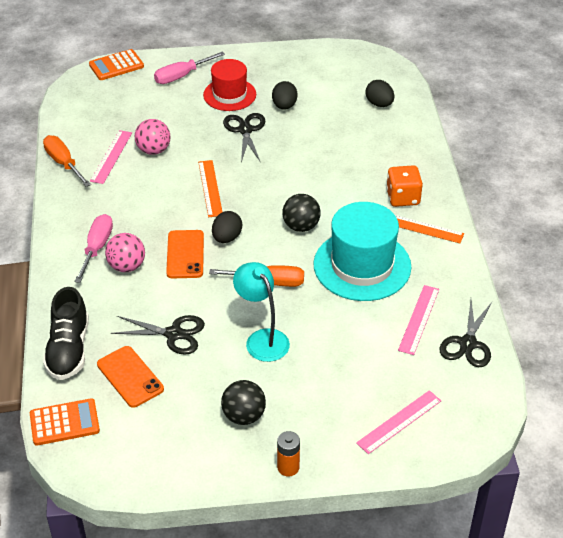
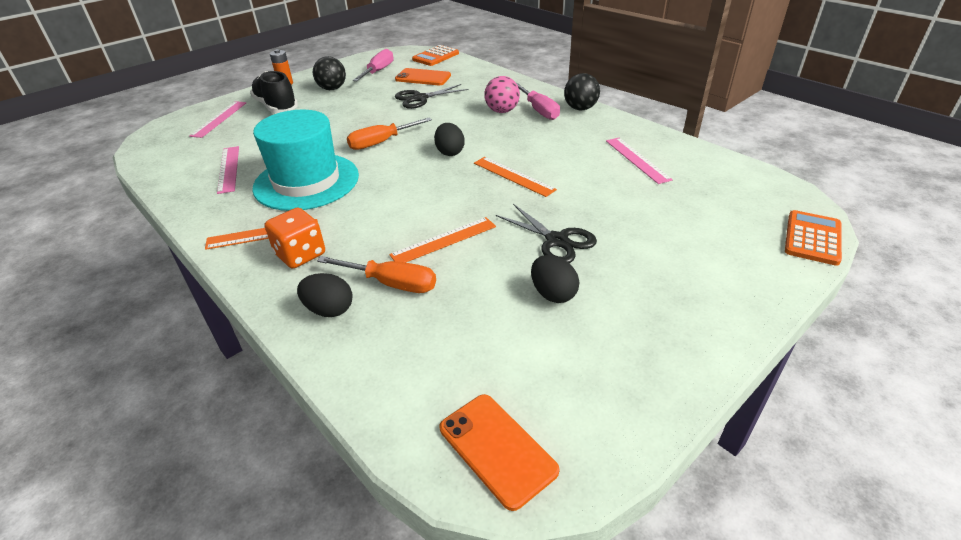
camera: 145 degrees right, 5 degrees down
orange screwdriver [43,135,91,187] -> orange screwdriver moved to [317,256,436,293]
black shoe [43,287,89,380] -> black shoe moved to [250,71,298,113]
pink ball [135,119,170,155] -> none
pink screwdriver [154,51,225,84] -> pink screwdriver moved to [353,49,394,81]
orange phone [166,230,204,278] -> orange phone moved to [440,394,559,511]
red hat [203,59,256,111] -> none
turquoise lamp [233,262,290,362] -> none
black ball [282,194,321,232] -> black ball moved to [564,73,600,111]
black egg [365,80,394,107] -> black egg moved to [297,273,353,317]
black scissors [439,300,493,367] -> none
none -> orange ruler [389,217,496,263]

